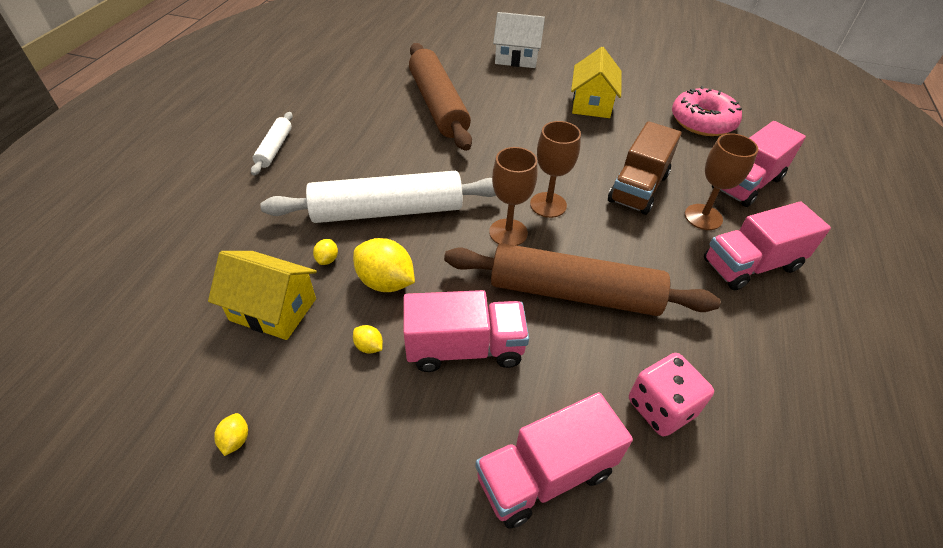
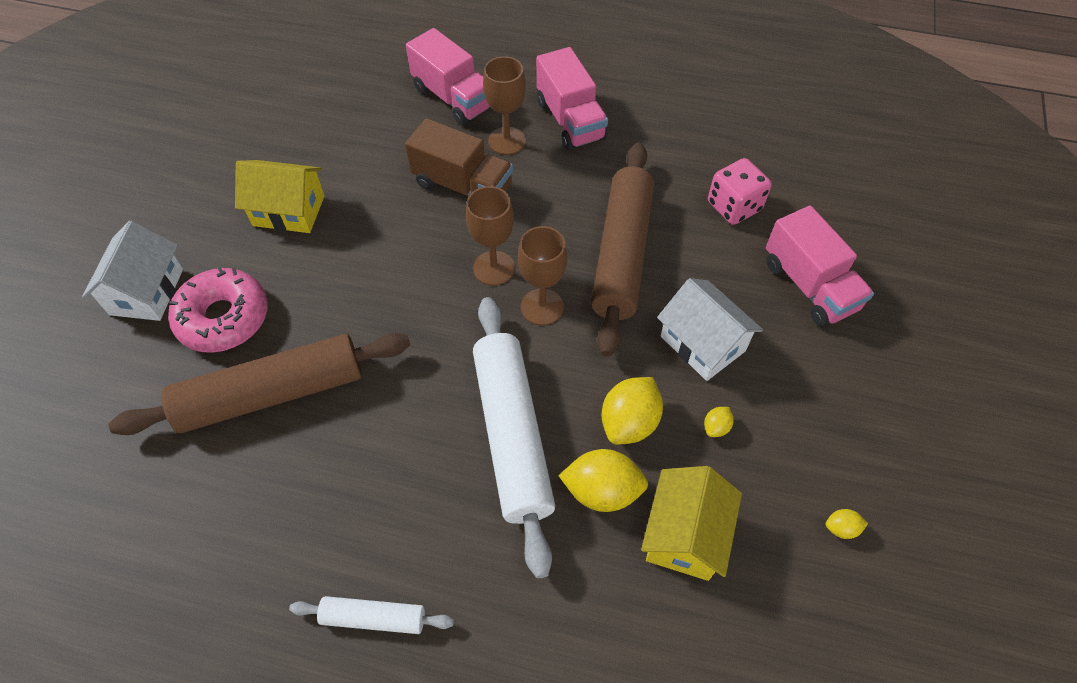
camera: 90 degrees left, 10 degrees up
yellow lemon [313,239,338,265] -> yellow lemon [559,449,648,512], size x2.12
pink truck [404,290,529,372] -> white house [657,278,763,381]
pink donut [672,86,742,136] -> pink donut moved to [168,267,268,353]

